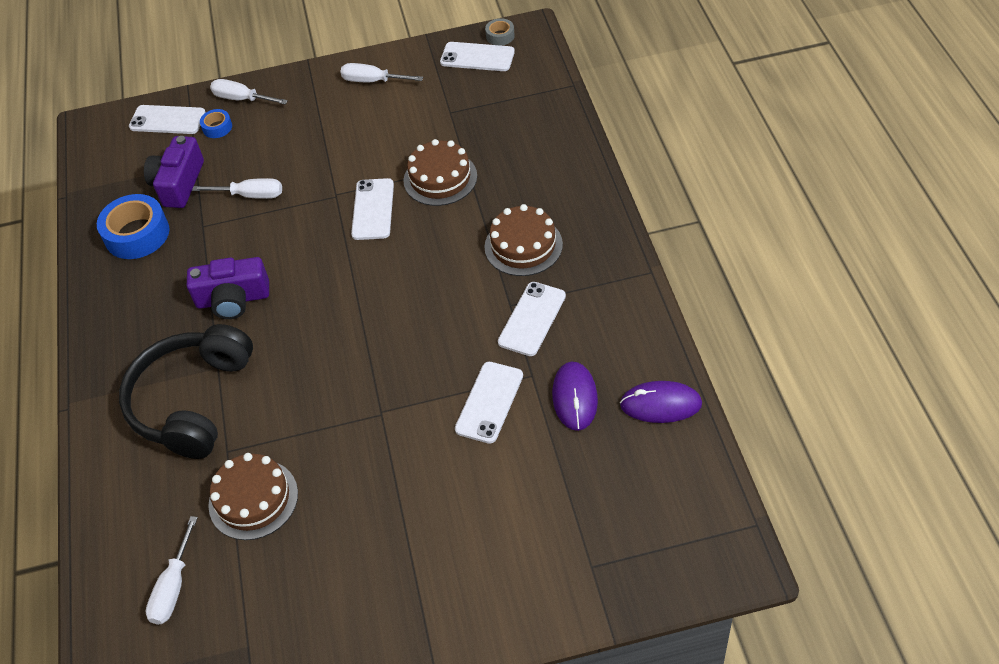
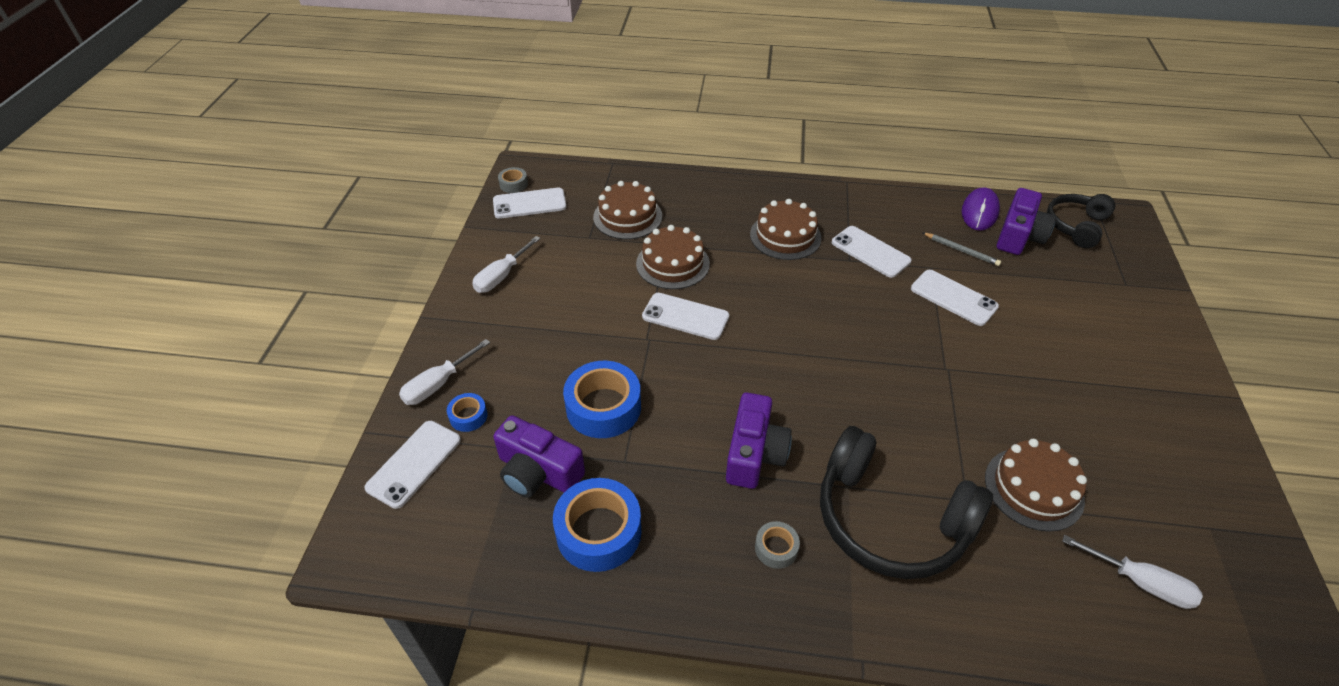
camera: 75 degrees left, 5 degrees down
white screwdriver [192,178,282,199] -> blue tape [563,361,641,438]
white phone [440,42,515,71] -> white phone turned 45 degrees clockwise [493,188,567,219]
purple mouse [552,362,598,431] -> grey pencil [922,232,1001,266]
none -> brown cake [593,181,662,239]
none -> grey tape [755,521,800,569]
none -> purple camera [997,188,1056,255]
none -> black headphones [1047,194,1115,248]

